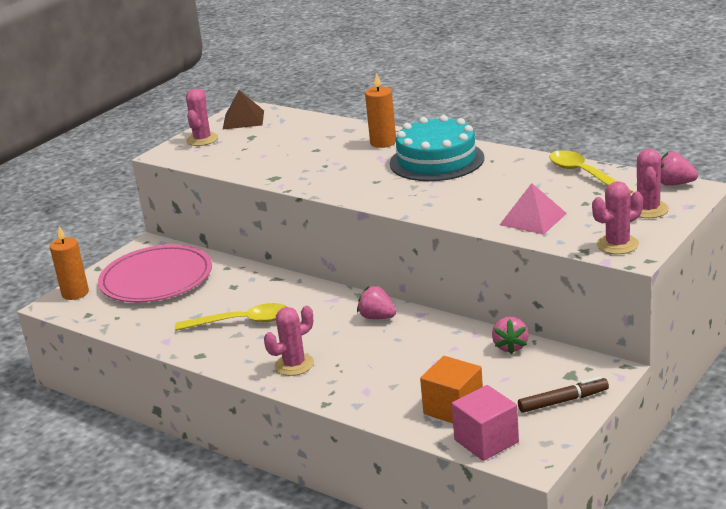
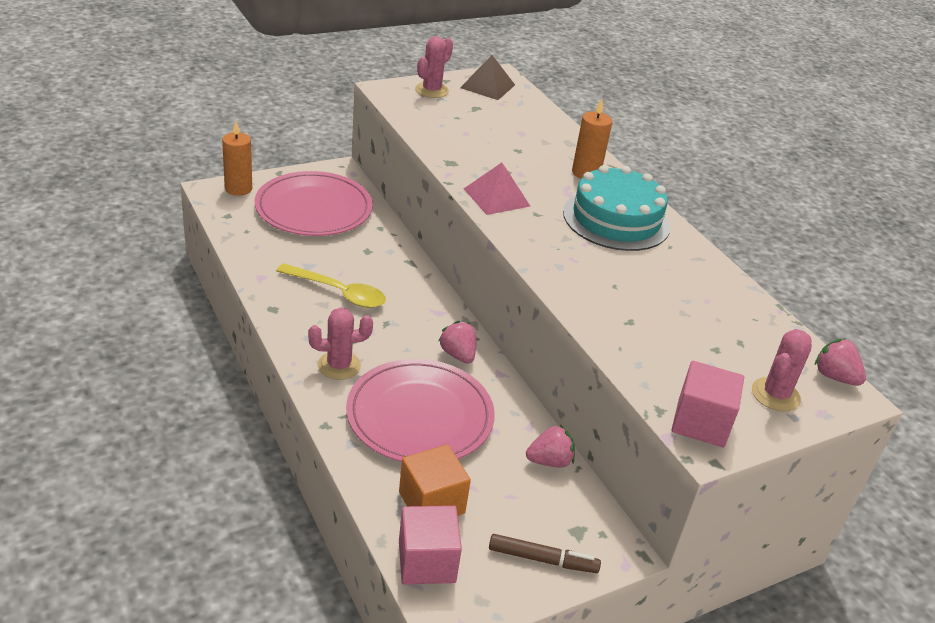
camera: 20 degrees right, 10 degrees up
pink strawberry [492,317,529,354] -> pink strawberry turned 135 degrees counterclockwise [526,425,575,468]
pink pyramid [500,183,567,235] -> pink pyramid moved to [464,163,531,215]
yellow spoon [549,150,633,193] -> none
pink cactus [592,181,643,254] -> pink cube [671,361,744,447]
none -> pink plate [346,359,495,462]

